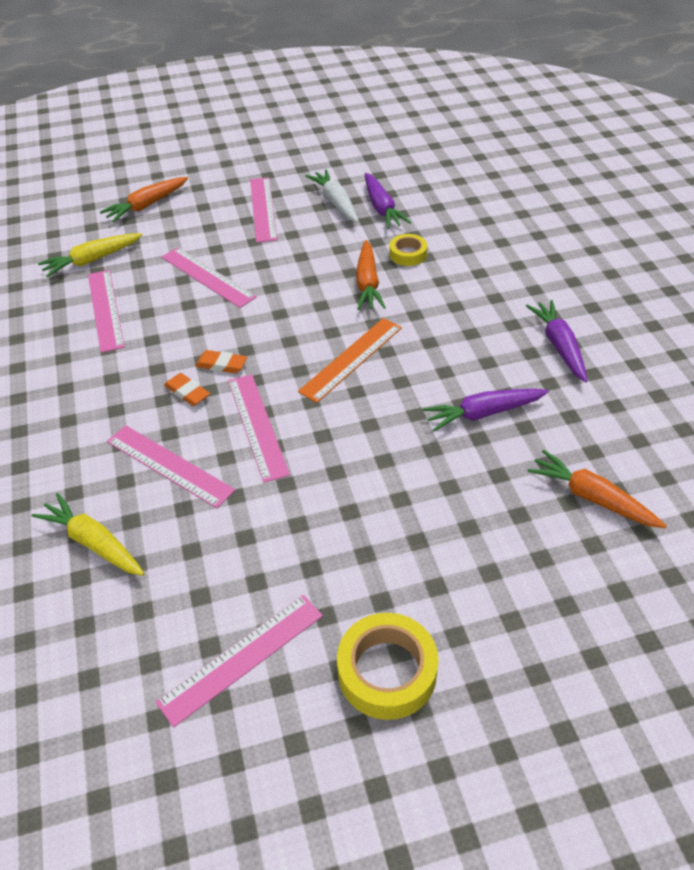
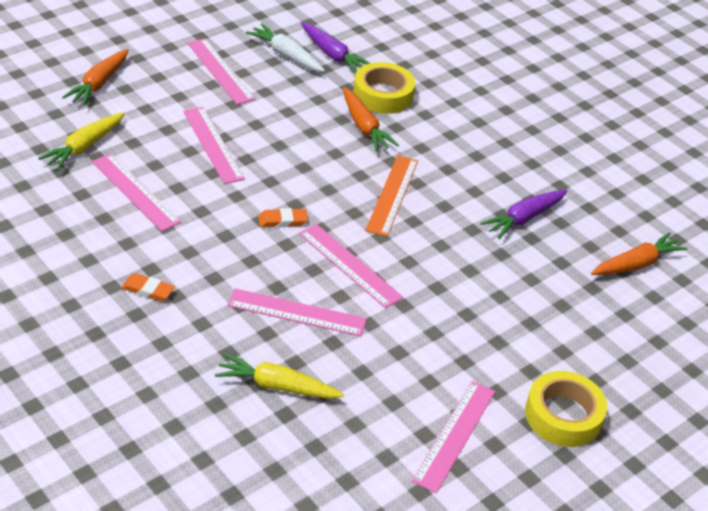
camera: 30 degrees left, 5 degrees down
pink ruler [162,247,257,308] -> pink ruler turned 45 degrees clockwise [183,107,245,184]
orange eraser [164,373,210,406] -> orange eraser moved to [121,273,175,301]
yellow tape [389,234,427,266] -> yellow tape [353,62,415,114], size x1.71
purple carrot [526,300,588,382] -> none
orange carrot [527,449,666,528] -> orange carrot turned 135 degrees clockwise [591,232,687,275]

